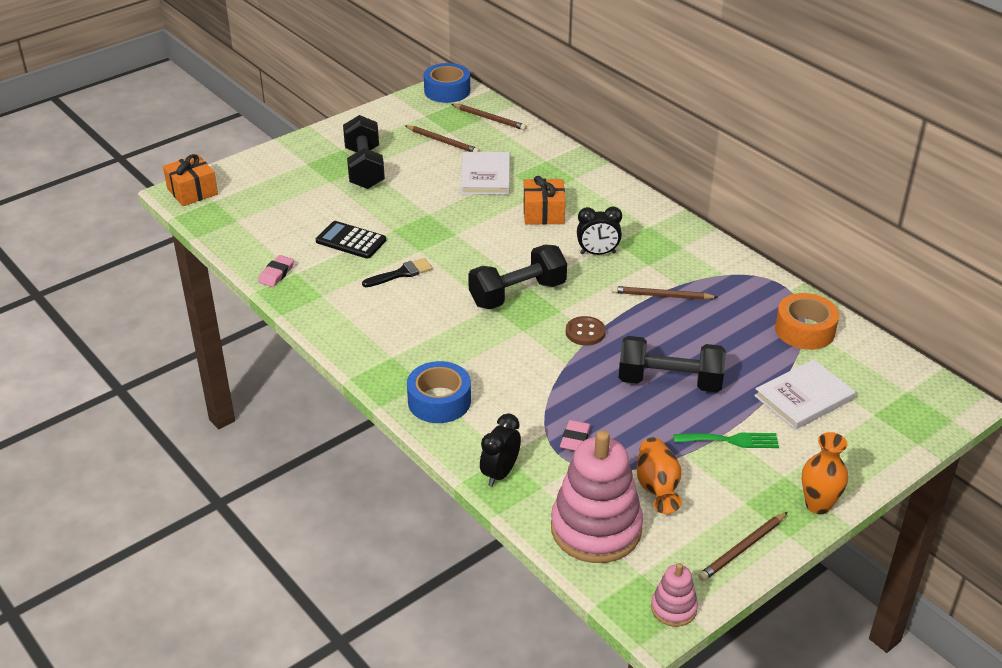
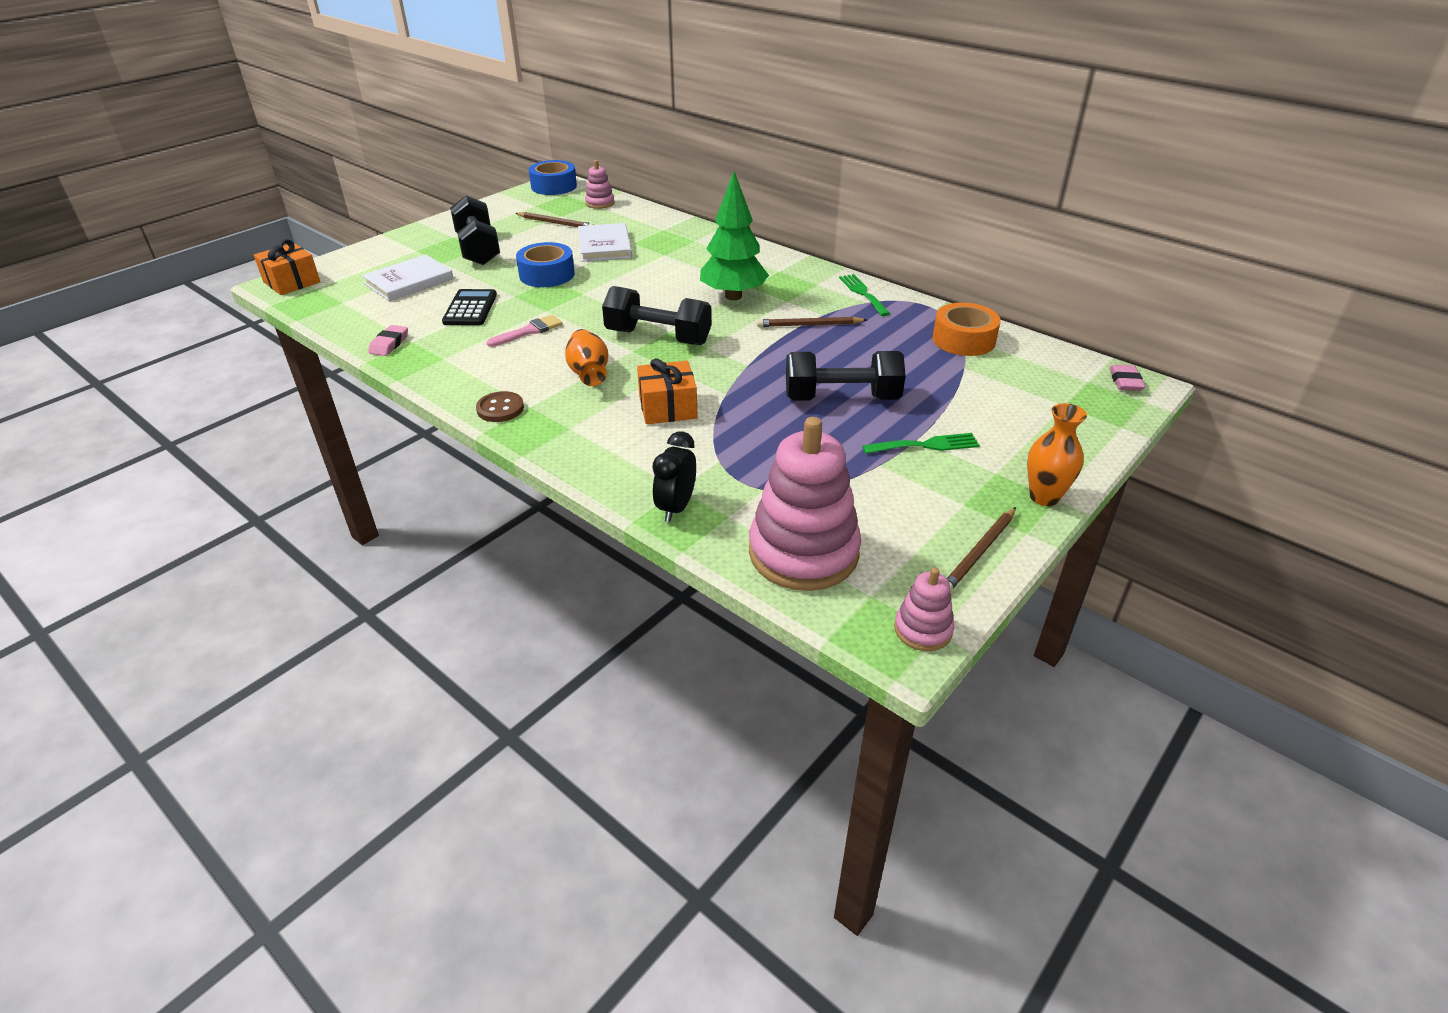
camera: 10 degrees left, 0 degrees up
black calculator [316,221,386,259] -> black calculator turned 75 degrees clockwise [442,289,497,325]
black brush [362,258,432,287] -> pink brush [486,315,562,347]
blue tape [407,361,471,423] -> blue tape moved to [516,242,575,287]
brown pencil [452,104,527,130] -> pink stacking toy [585,160,615,209]
black dumbbell [468,245,567,309] -> black dumbbell turned 60 degrees clockwise [602,286,711,345]
orange gift [524,176,565,225] -> orange gift moved to [637,358,698,424]
pink eraser [560,420,591,451] -> pink eraser moved to [1109,364,1145,391]
brown button [566,316,606,346] -> brown button moved to [476,391,524,422]
black clock [577,207,622,255] -> green tree [700,172,769,301]
orange vase [637,437,682,514] -> orange vase moved to [565,329,608,386]
white book [754,359,856,430] -> white book moved to [362,254,454,301]
none -> green fork [839,274,890,316]

